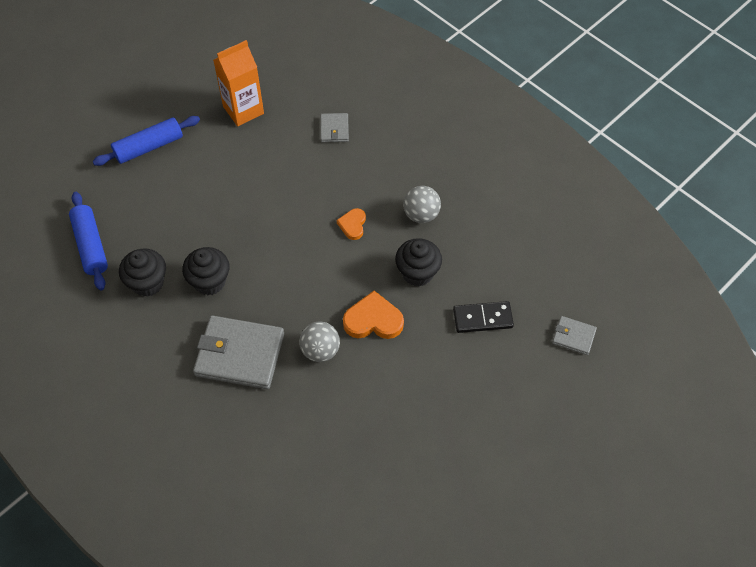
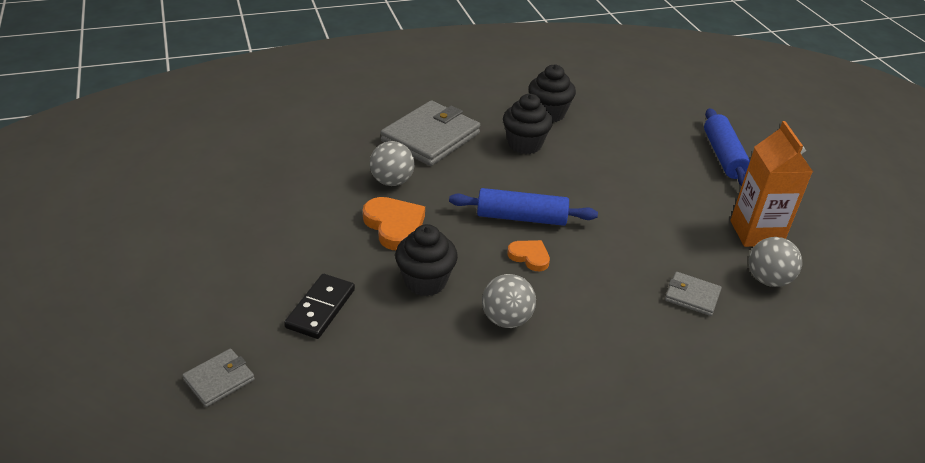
camera: 115 degrees right, 20 degrees down
blue rolling pin [69,192,108,290] -> blue rolling pin moved to [449,188,598,226]
orange heart [343,291,404,339] -> orange heart turned 60 degrees counterclockwise [363,197,425,250]
none -> grey ball [749,237,802,287]

